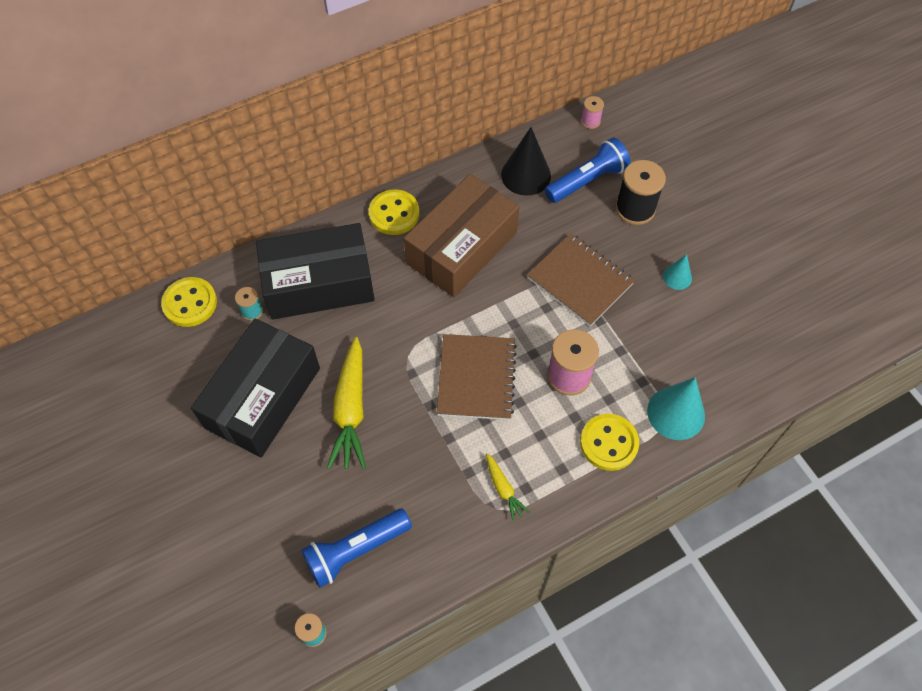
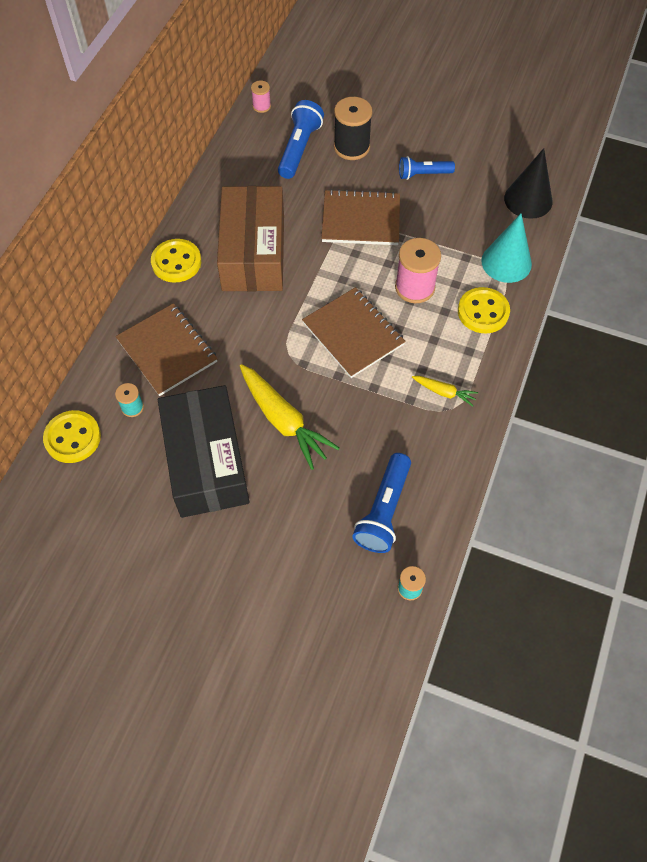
camera: 40 degrees left, 0 degrees up
black box [256,223,375,320] -> brown notebook [115,303,218,396]
black cone [501,127,551,196] -> black cone moved to [504,148,552,219]
turquoise cone [663,254,692,290] -> blue flashlight [399,156,455,180]

